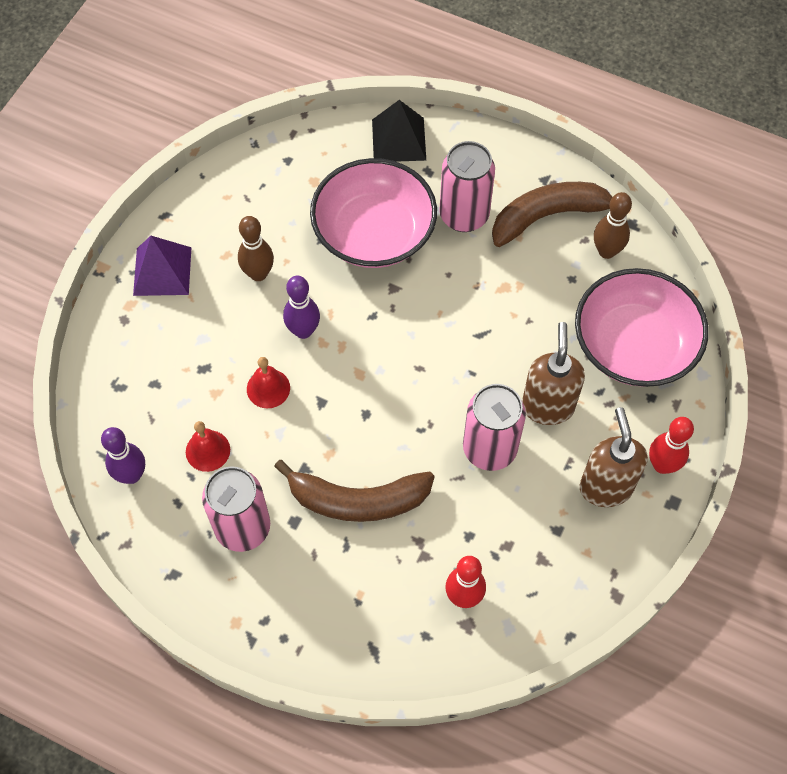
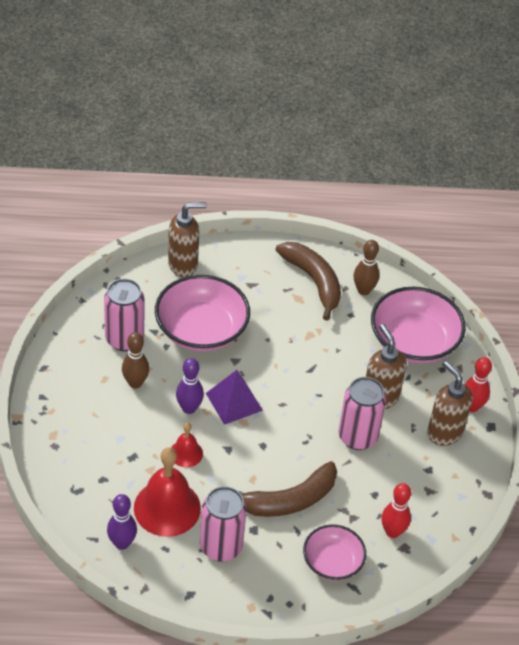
camera: 30 degrees left, 15 degrees down
purple pyramid [133,236,191,296] -> purple pyramid moved to [206,370,263,425]
red bell [186,421,230,472] -> red bell [134,447,201,537], size x1.94
black pyramid [372,100,426,162] -> brown soap dispenser [168,202,207,277]
pink can [439,141,495,232] -> pink can moved to [104,279,145,351]
brown banana [492,182,612,247] -> brown banana turned 105 degrees clockwise [276,242,341,321]
none -> pink bowl [303,525,366,580]

